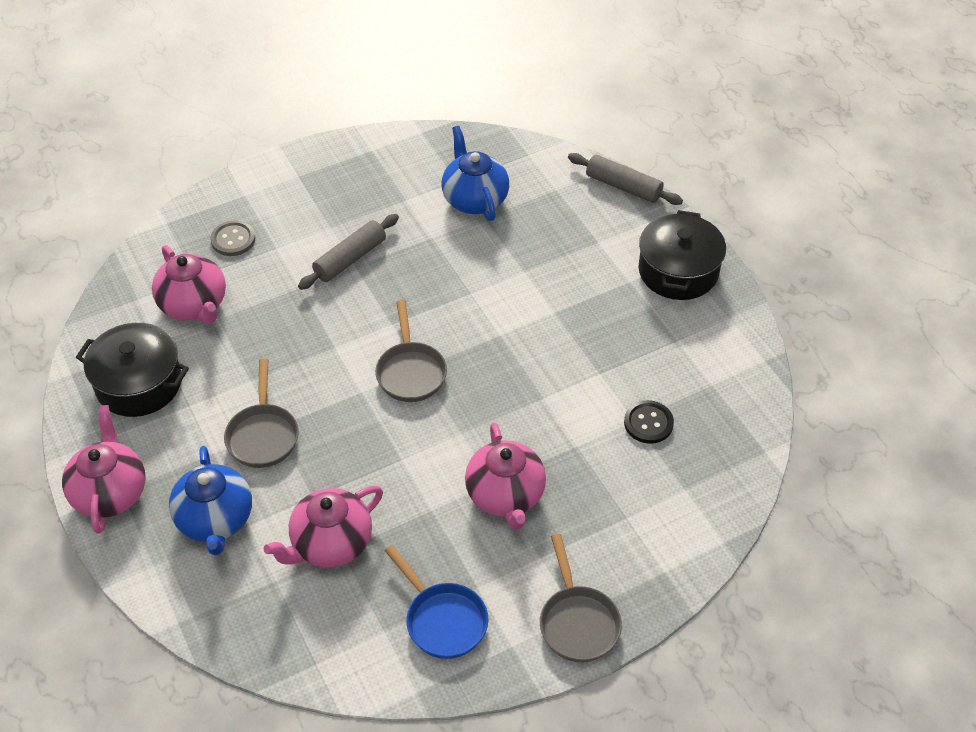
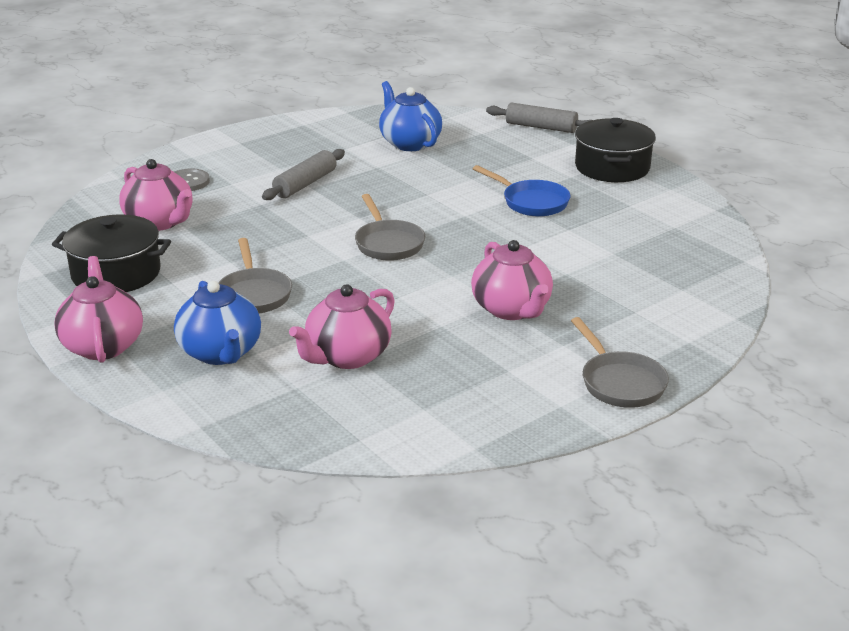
camera: 10 degrees left, 20 degrees down
blue pan [385,545,488,659] -> blue pan moved to [473,165,570,217]
black button [624,400,674,444] -> none

